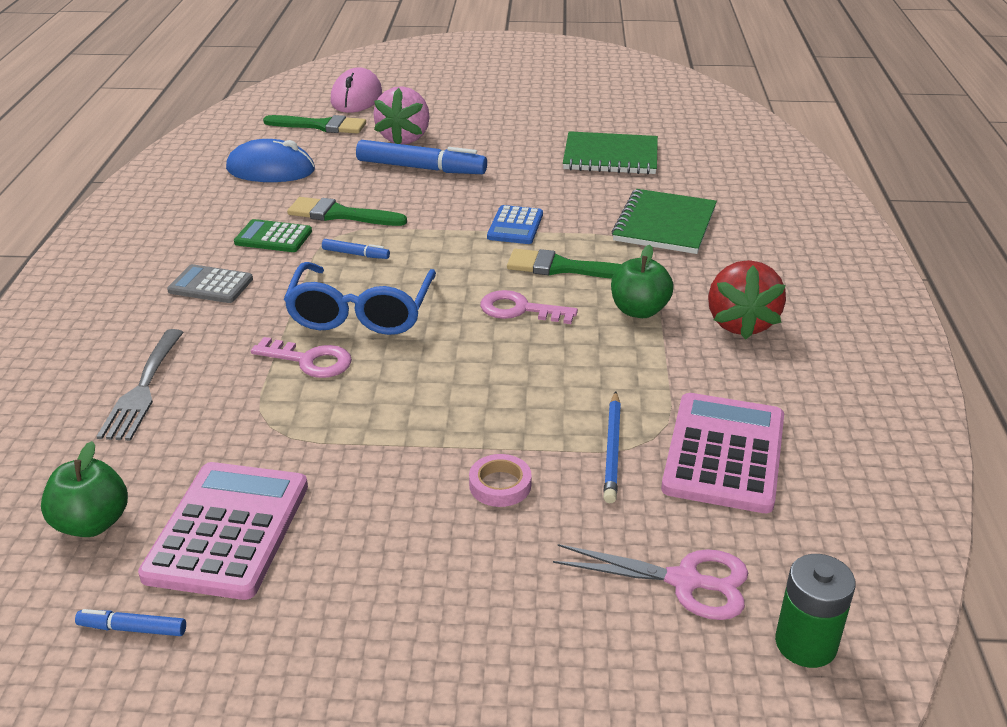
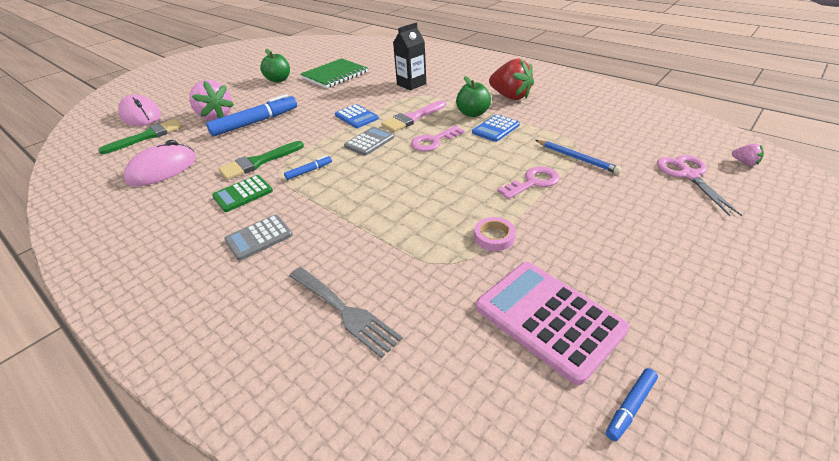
camera: 50 degrees left, 5 degrees up
green apple [41,441,128,537] -> green apple moved to [260,49,290,83]
blue mouse [226,139,315,182] -> pink mouse [123,140,196,186]
pink key [251,337,352,378] -> pink key moved to [497,166,559,199]
blue glasses [284,262,436,335] -> none
pink tape [469,454,532,507] -> pink tape moved to [474,217,516,251]
green brush [507,249,621,279] -> pink brush [381,100,446,132]
pink scissors [553,544,748,620] -> pink scissors turned 60 degrees counterclockwise [657,155,742,216]
green notebook [612,189,717,254] -> black carton [393,23,426,90]
pink calculator [661,393,784,513] -> none
green battery [775,554,856,668] -> pink strawberry [732,143,764,166]
none -> grey calculator [344,127,394,156]
none -> blue calculator [472,114,520,142]

